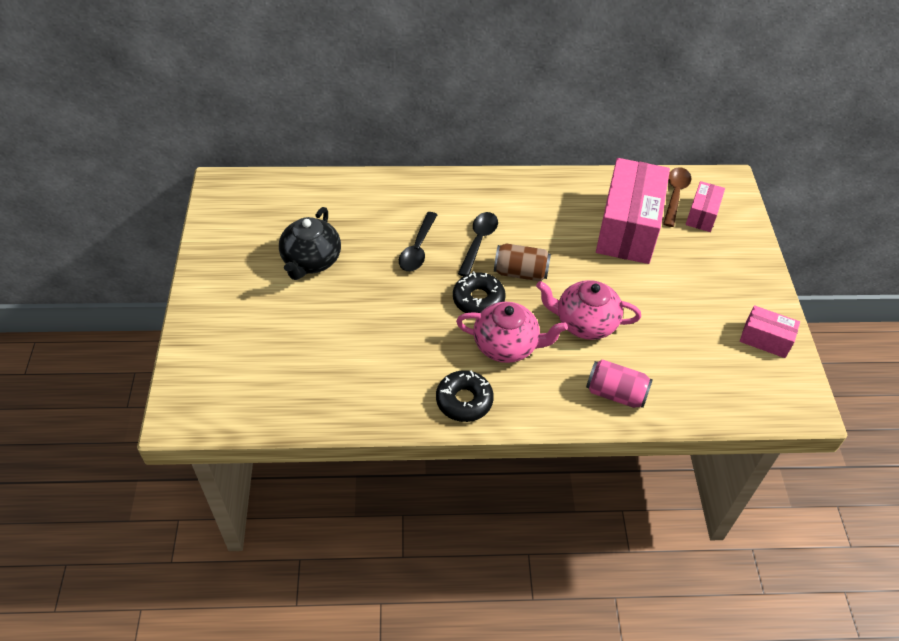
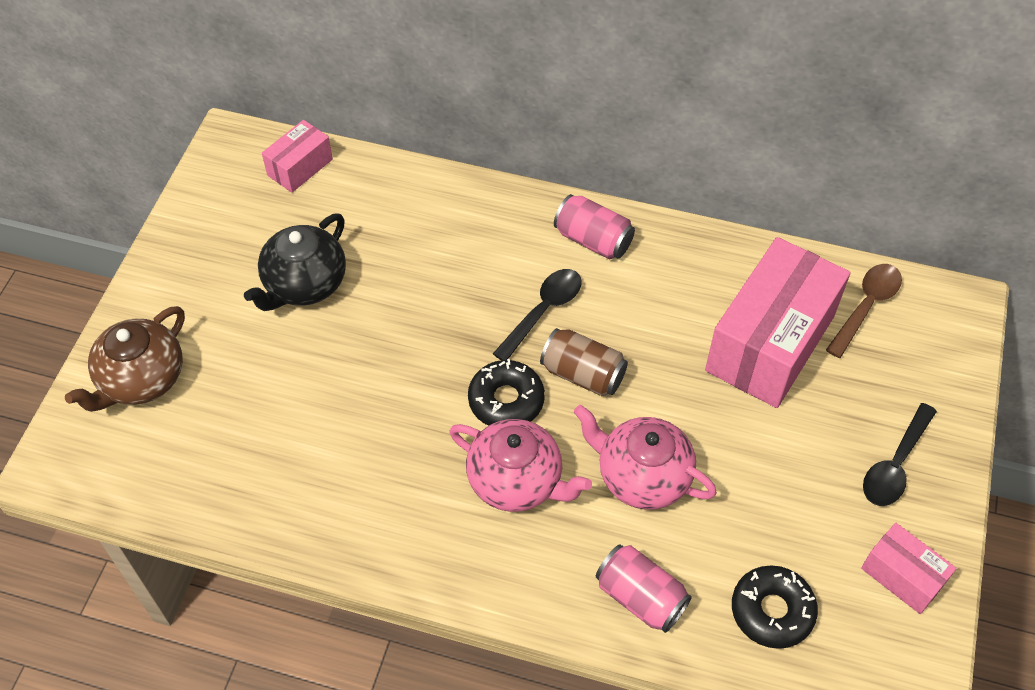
camera: 20 degrees right, 5 degrees up
black spoon [399,212,437,271] -> black spoon moved to [863,403,937,506]
black donut [436,370,494,422] -> black donut moved to [732,565,818,649]
pink box [686,181,725,232] -> pink box moved to [262,120,333,193]
none -> brown teapot [65,306,185,412]
none -> pink can [554,194,635,259]

